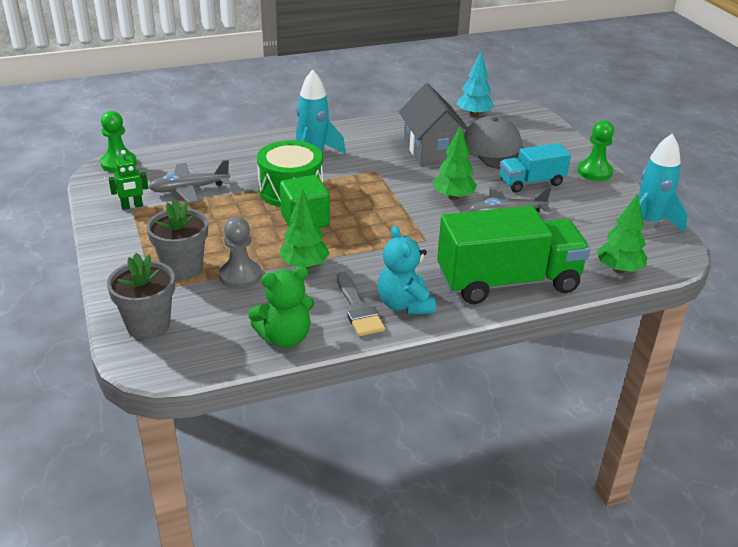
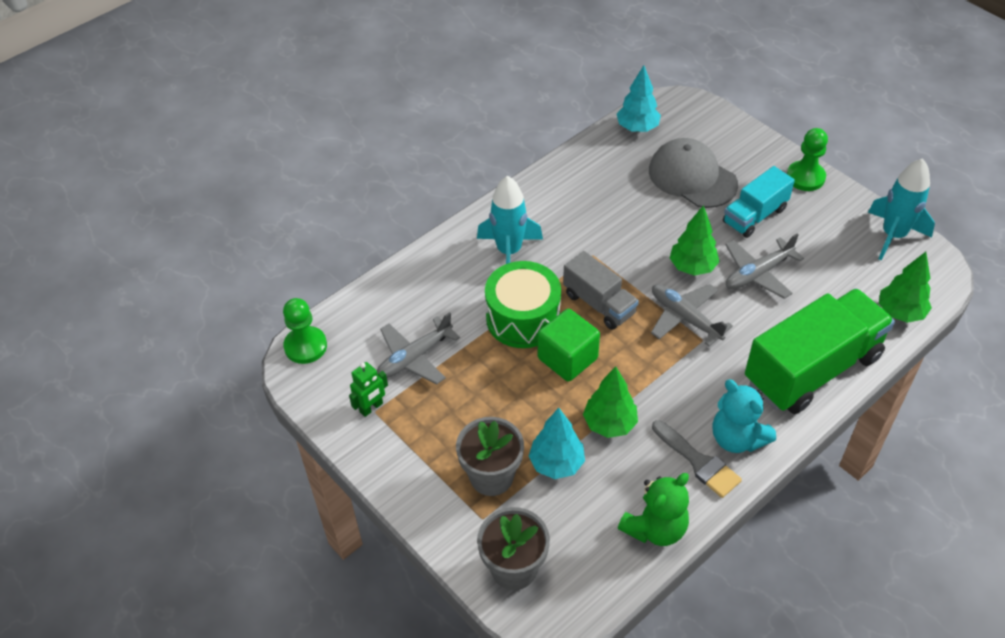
camera: 20 degrees left, 15 degrees up
grey pawn [219,217,262,289] -> turquoise tree [529,408,585,479]
grey house [399,83,472,166] -> none
none -> grey truck [563,251,639,330]
none -> grey plane [651,284,733,346]

